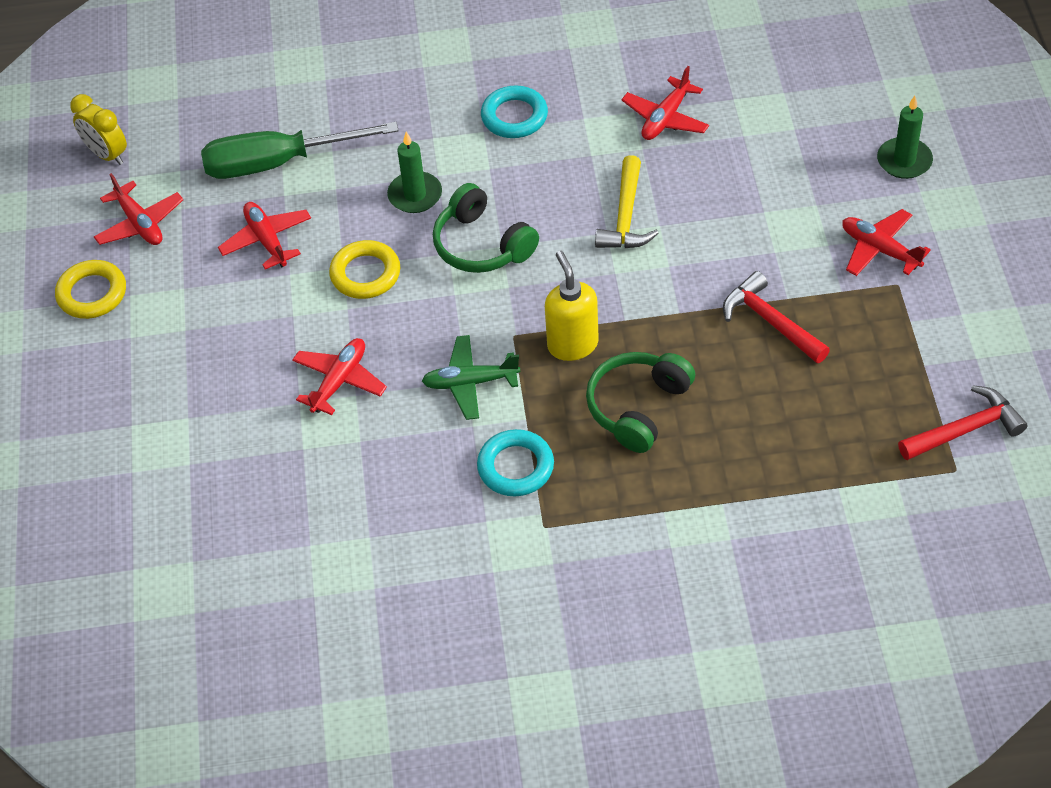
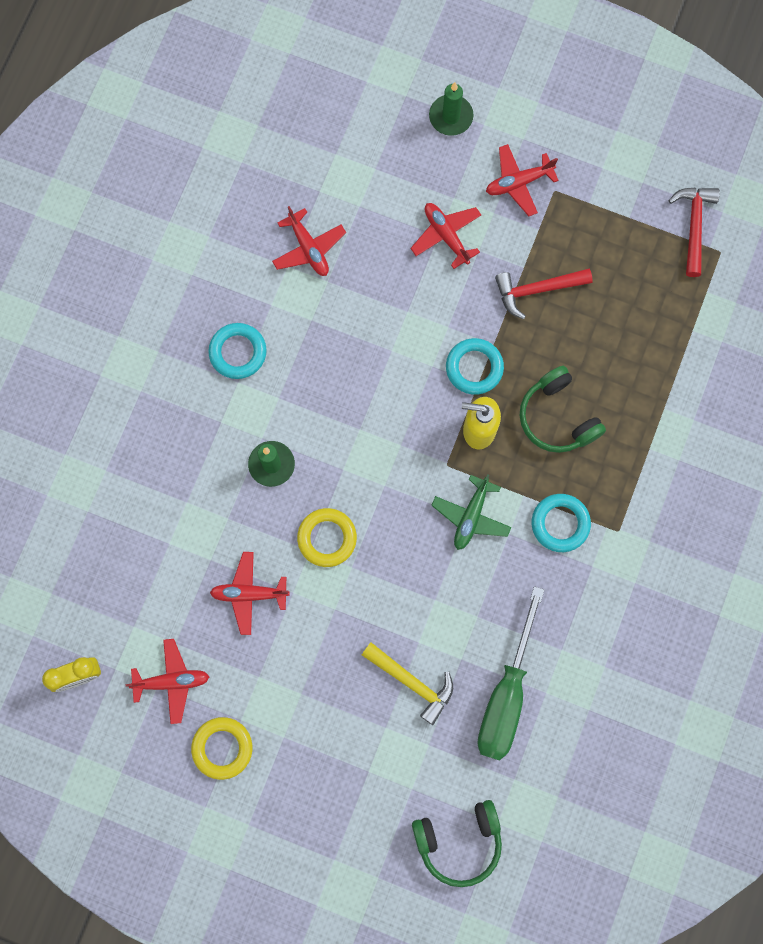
camera: 65 degrees left, 25 degrees up
green screwdriver [201,122,399,179] -> green screwdriver moved to [477,586,544,760]
red plane [292,338,387,415] -> red plane moved to [410,203,481,269]
green headphones [433,183,539,273] -> green headphones moved to [412,800,502,887]
yellow hammer [595,155,659,248] -> yellow hammer moved to [362,642,453,725]
none -> turquoise ring [446,338,504,395]

